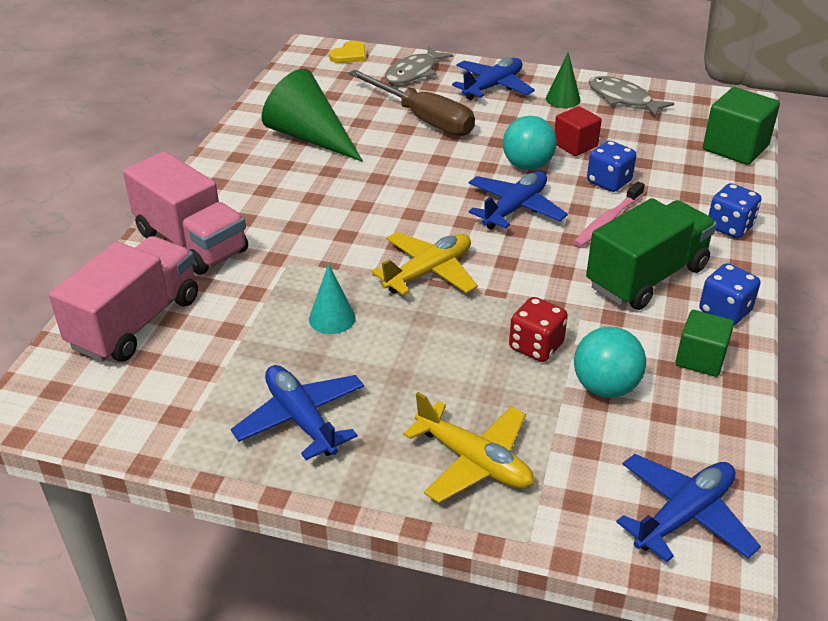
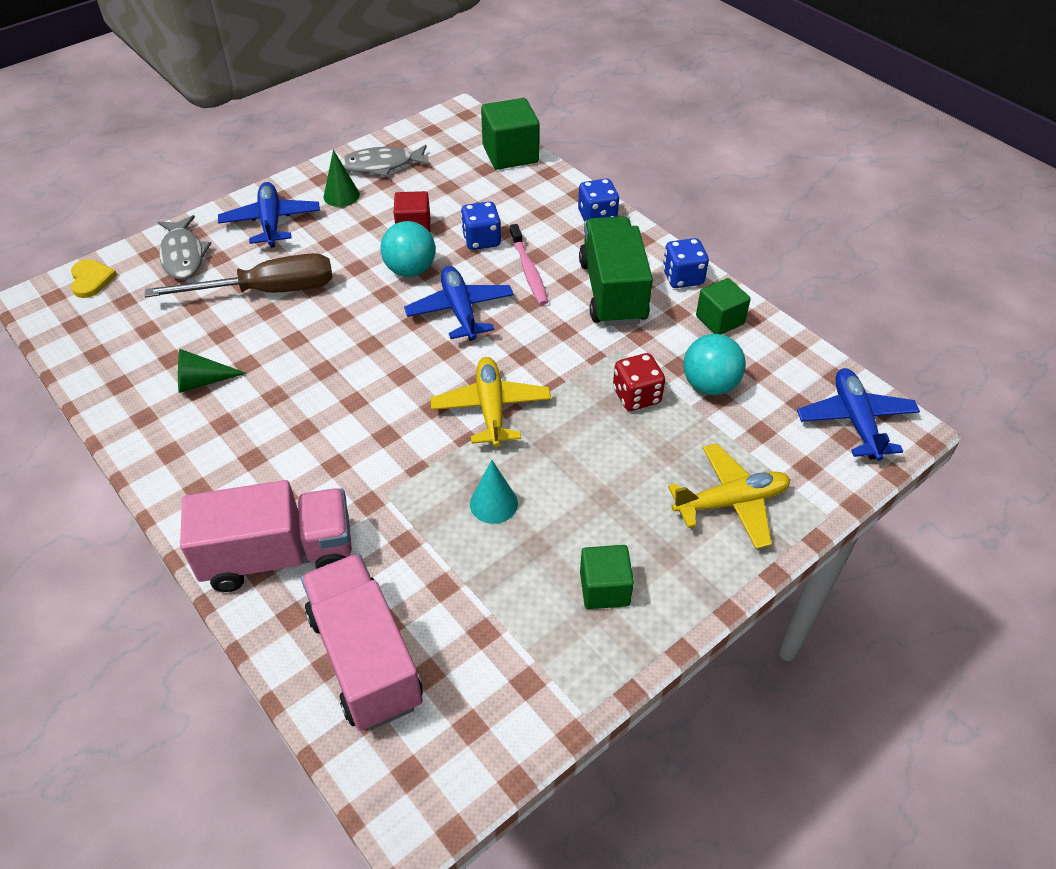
camera: 55 degrees left, 10 degrees up
blue plane [231,365,364,460] -> green cube [580,545,634,609]
green cone [262,69,363,162] -> green cone [178,349,247,393], size x0.52

